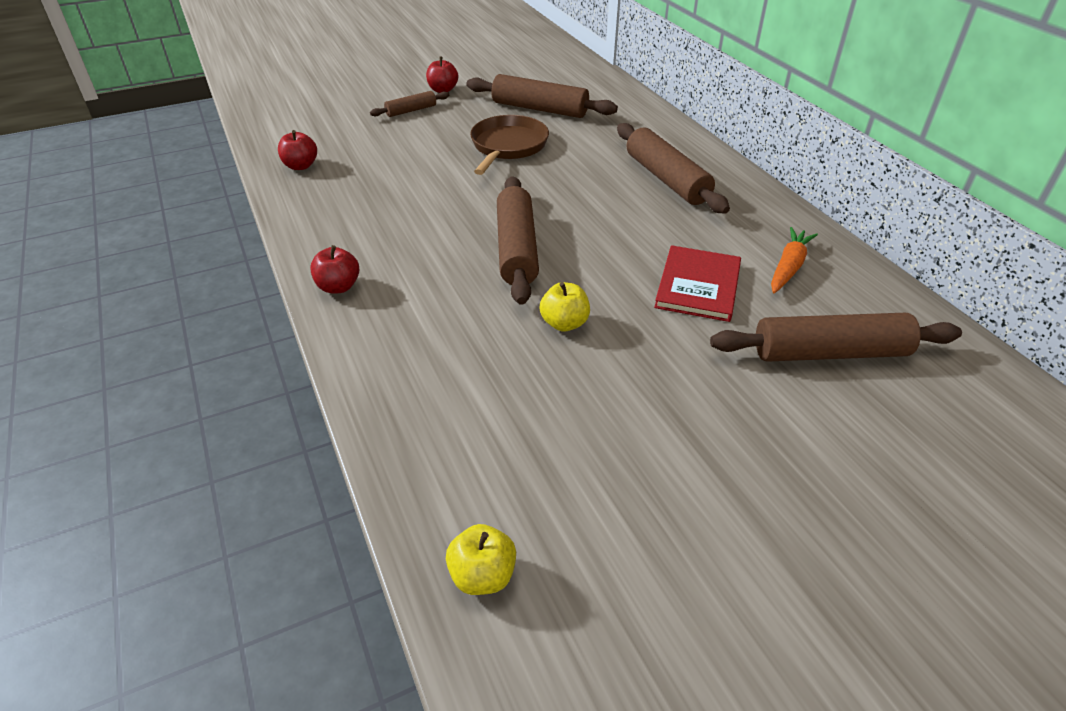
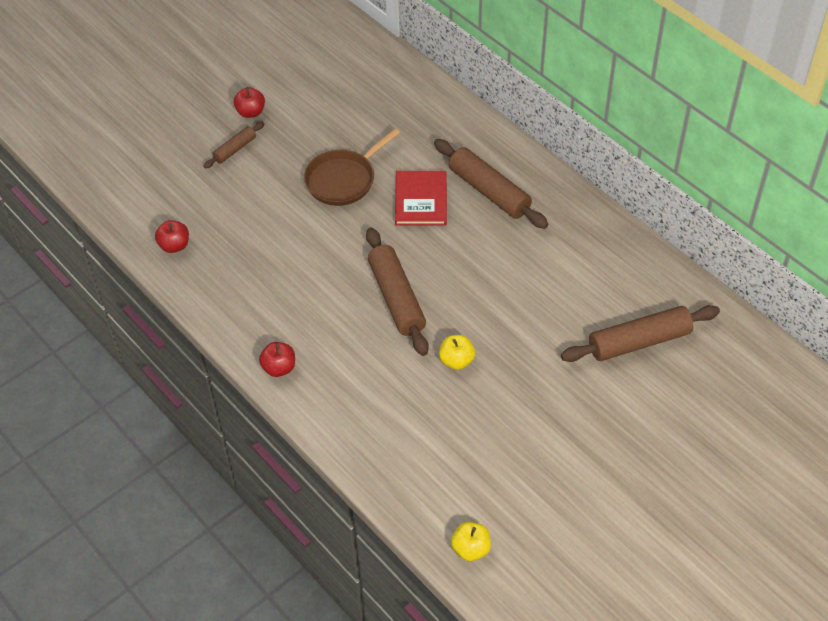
camera: 15 degrees left, 10 degrees up
brown rolling pin [466,74,618,118] -> none
brown pan [470,115,549,175] -> brown pan turned 135 degrees counterclockwise [304,129,400,206]
red book [654,245,741,322] -> red book moved to [395,171,447,226]
orange carrot [771,227,818,293] -> none

